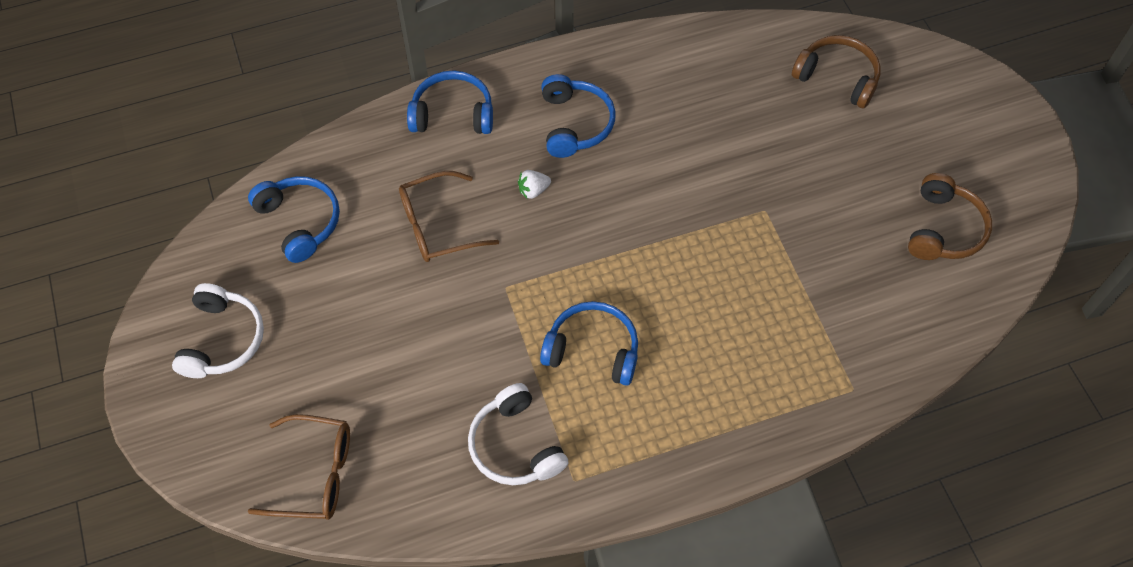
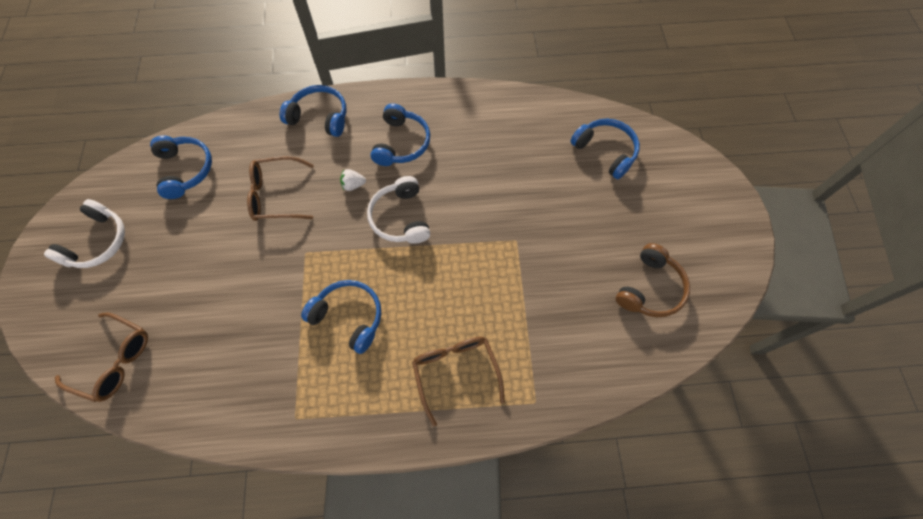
camera: 15 degrees right, 5 degrees up
white headphones [468,383,569,485] -> white headphones moved to [367,176,430,244]
brown headphones [792,35,881,108] -> blue headphones [570,119,640,179]
none -> brown glasses [412,337,505,427]

